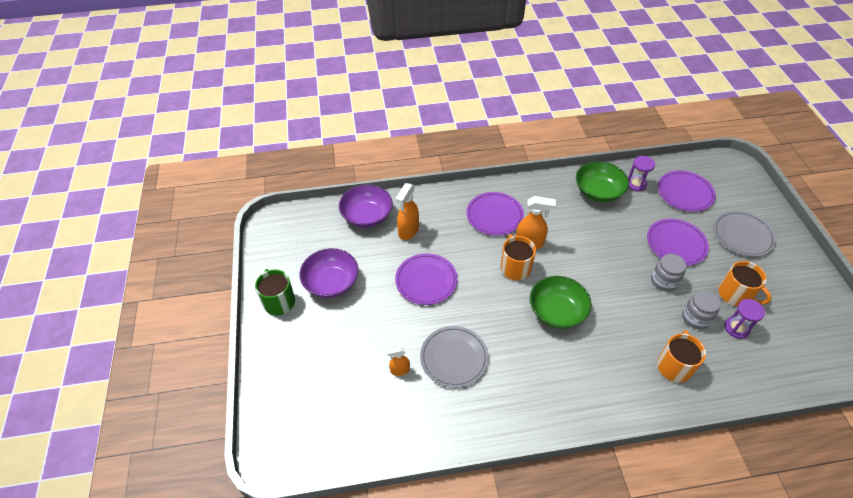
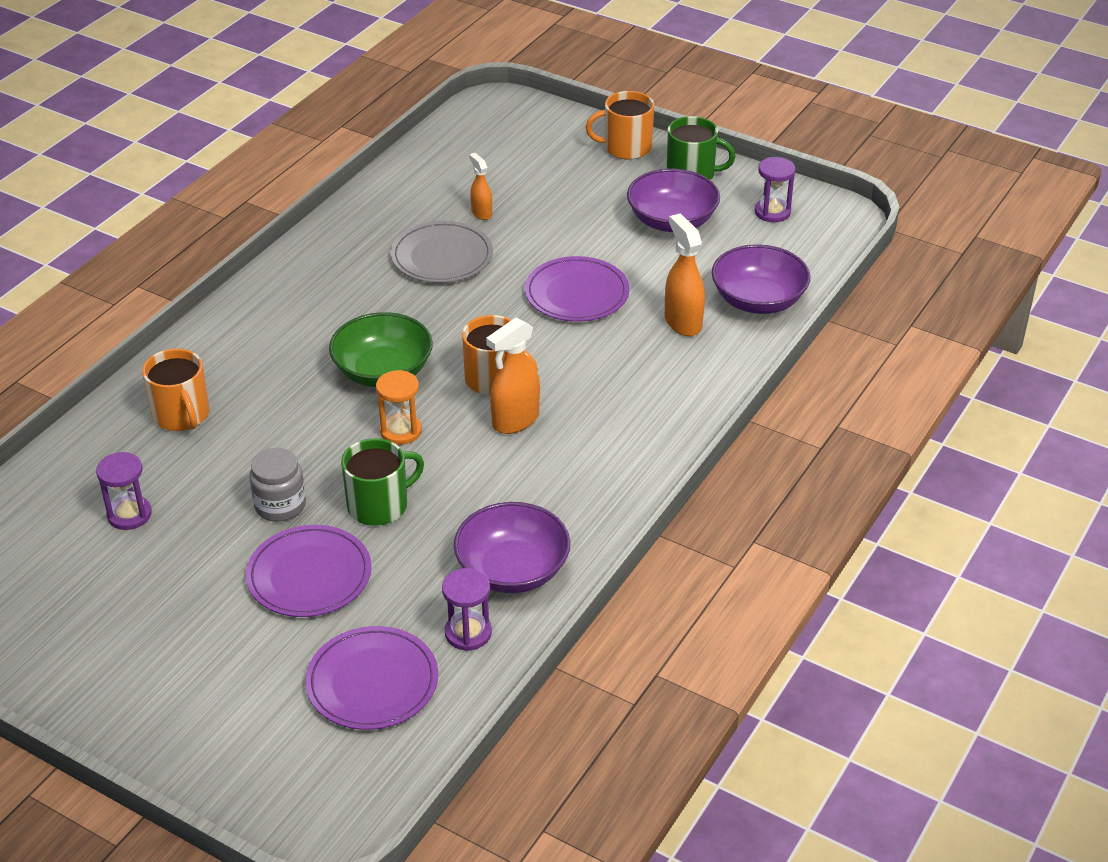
camera: 130 degrees right, 10 degrees down
orange spray bottle [387,347,410,376] -> orange spray bottle turned 60 degrees counterclockwise [469,153,492,220]
purple plate [466,192,524,236] -> none
green bowl [576,161,629,202] -> purple bowl [454,502,570,593]
grey jar [682,290,721,329] -> none
grey plate [713,210,776,257] -> none
orange mug [718,261,772,307] -> orange mug moved to [586,91,654,160]
none -> green mug [341,438,424,526]
none -> orange hourglass [376,370,422,445]
none -> purple hourglass [755,157,796,222]

